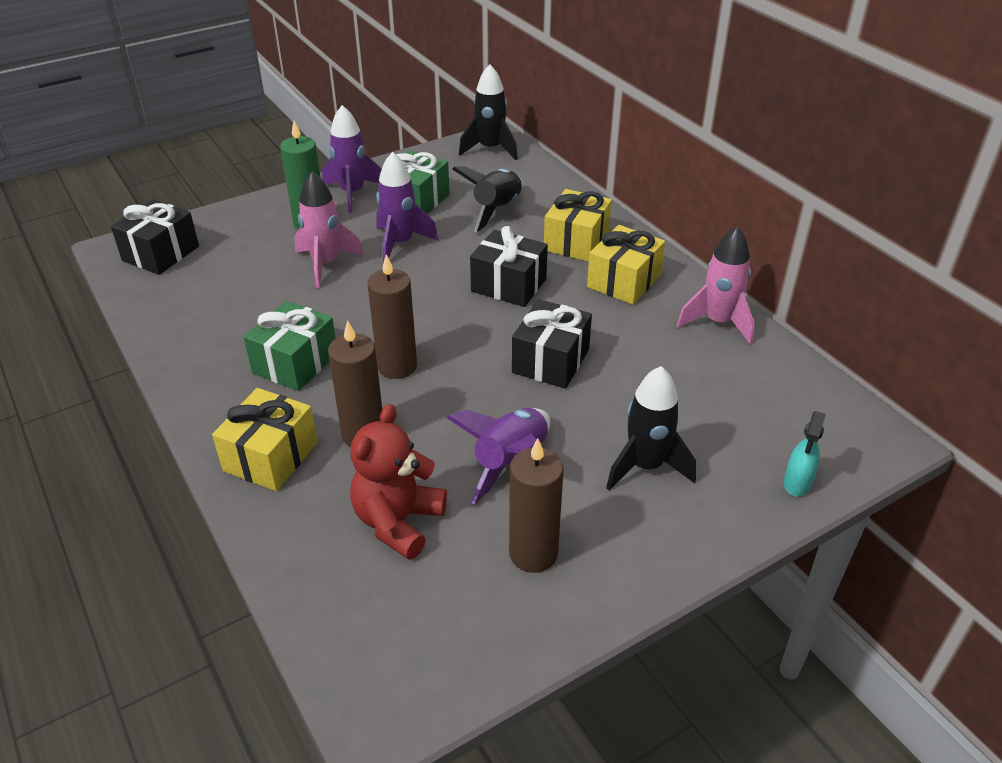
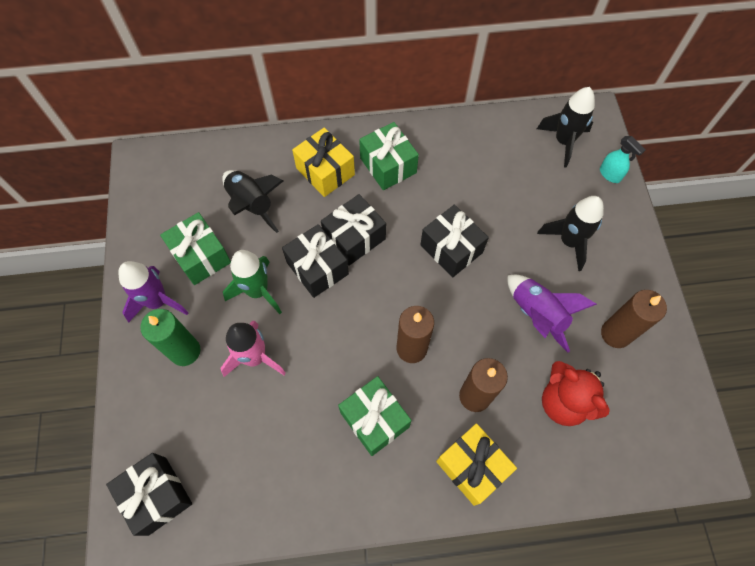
camera: 65 degrees left, 25 degrees up
purple rocket [376,152,439,263] -> green rocket [223,250,282,314]
black rocket [459,64,518,160] -> black rocket moved to [537,87,595,167]
yellow gift [587,225,665,305] -> green gift [359,122,419,190]
pink rocket [677,226,755,345] -> none
none -> black gift [282,224,349,298]

